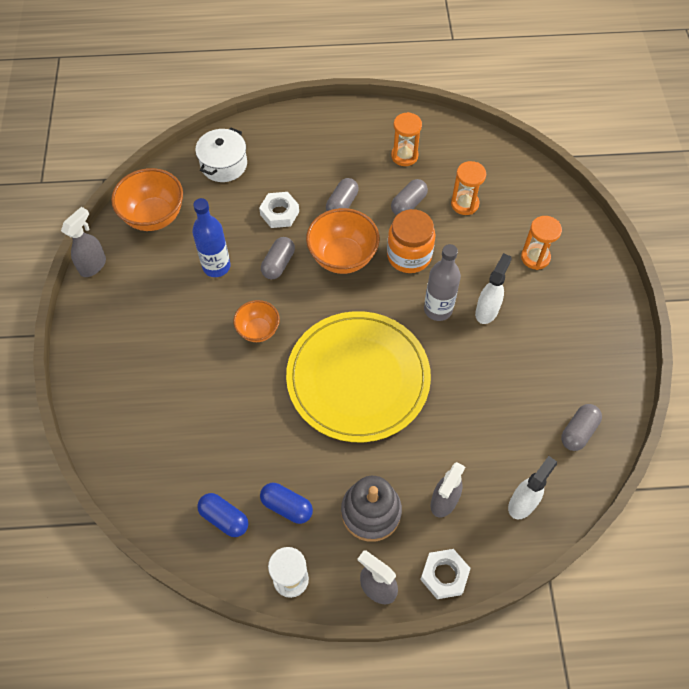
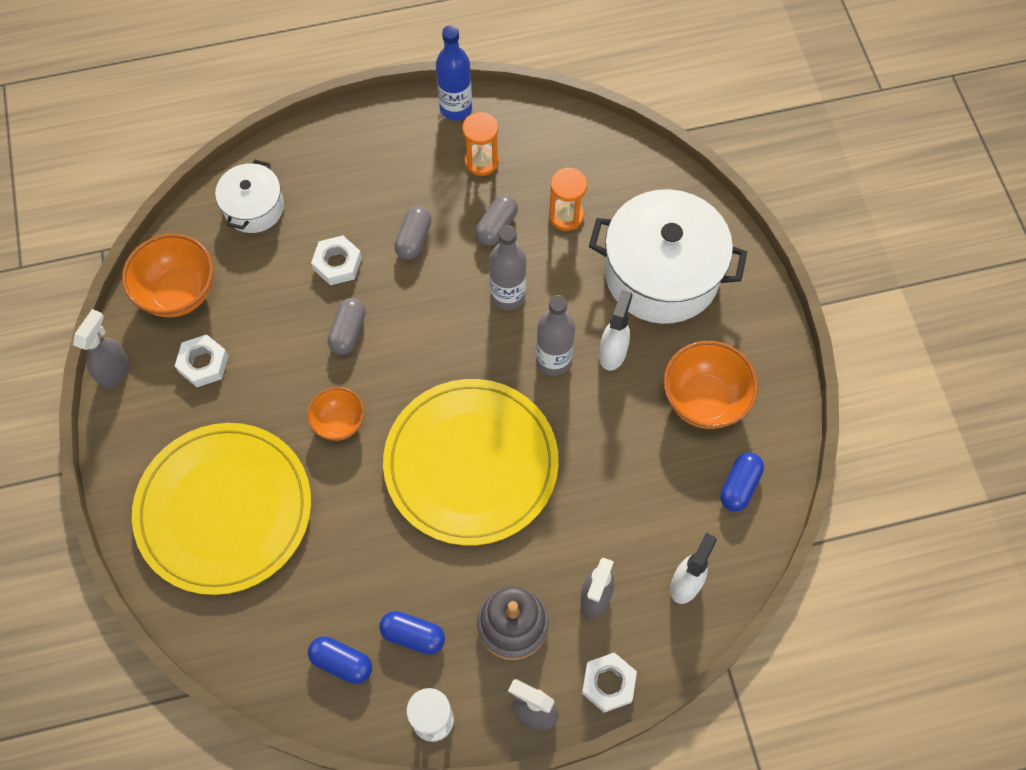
camera: 10 degrees left, 5 degrees up
blue bottle [192,198,230,277] -> blue bottle moved to [436,25,472,120]
orange bowl [306,208,380,274] -> orange bowl moved to [664,341,758,429]
orange jar [387,209,435,273] -> grey bottle [489,226,526,310]
orange hourglass [521,216,562,270] -> white pot [589,189,747,324]
grey capsule [561,404,602,451] -> blue capsule [720,452,764,512]
none -> yellow plate [132,423,311,595]
none -> white nut [175,335,228,387]

